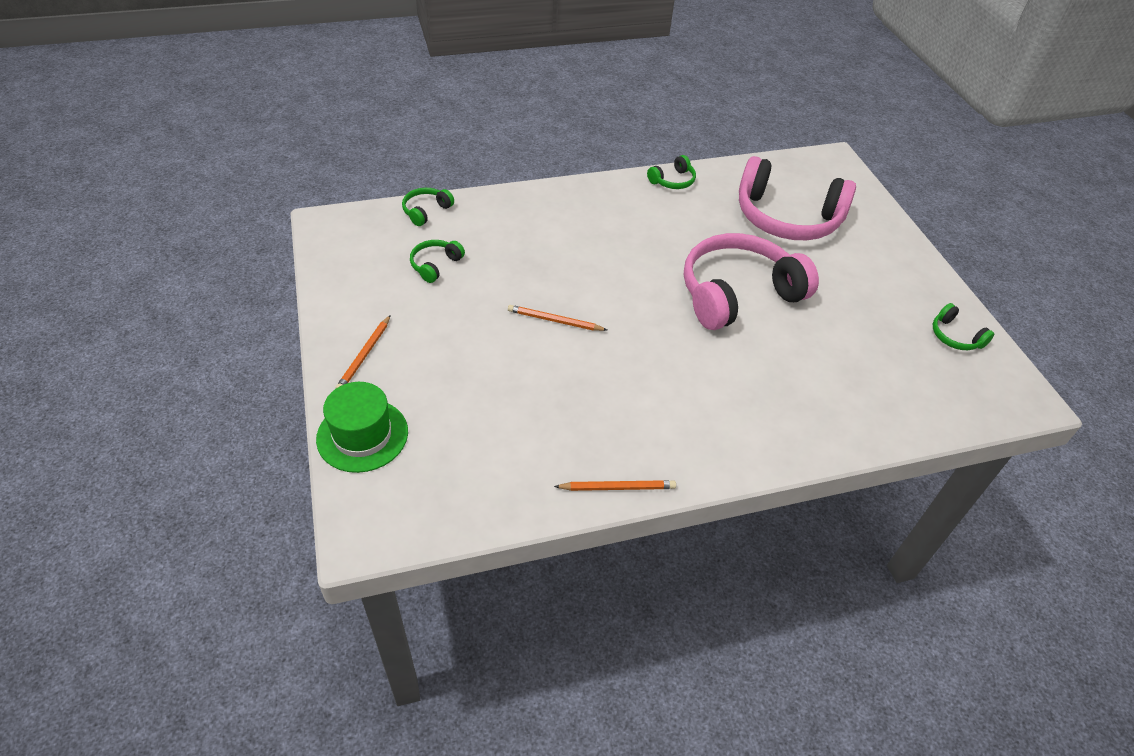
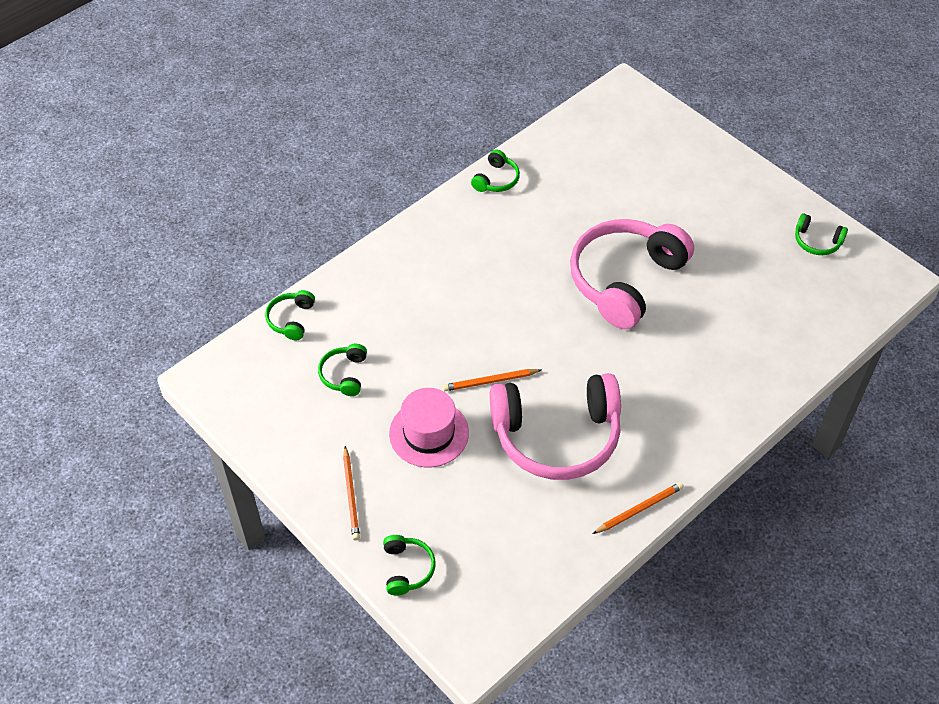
camera: 25 degrees left, 5 degrees up
green hat [316,382,408,473] -> green headphones [383,535,436,596]
pink headphones [739,156,856,240] -> pink headphones moved to [490,373,621,480]
none -> pink hat [389,388,469,467]

